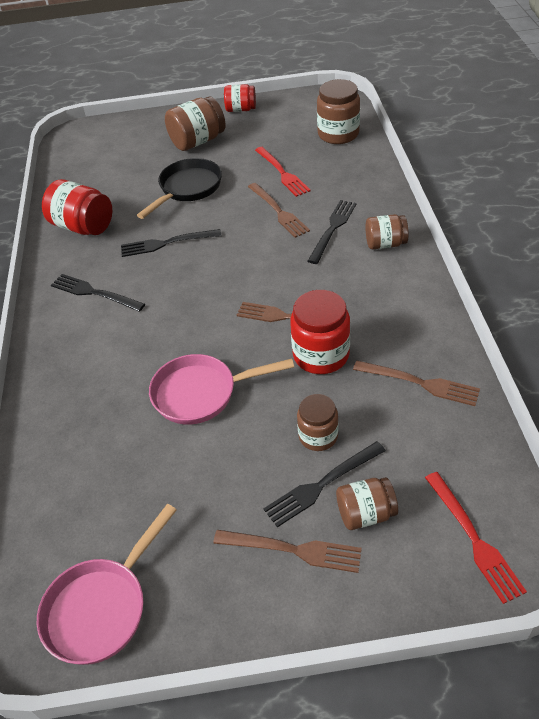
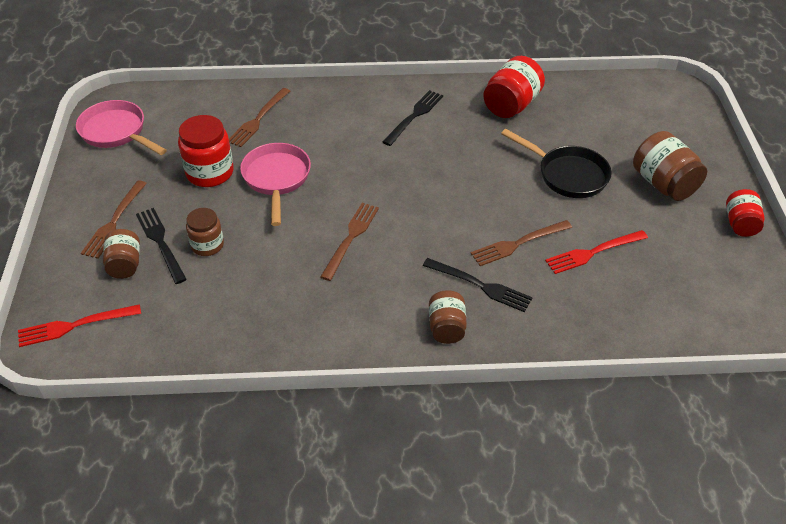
camera: 90 degrees right, 0 degrees up
black fork [121,229,221,257] -> none
red jar [290,290,350,374] -> red jar moved to [178,115,234,187]
brown jar [317,79,360,144] -> none
brown fork [353,361,480,406] -> brown fork moved to [229,88,290,147]

